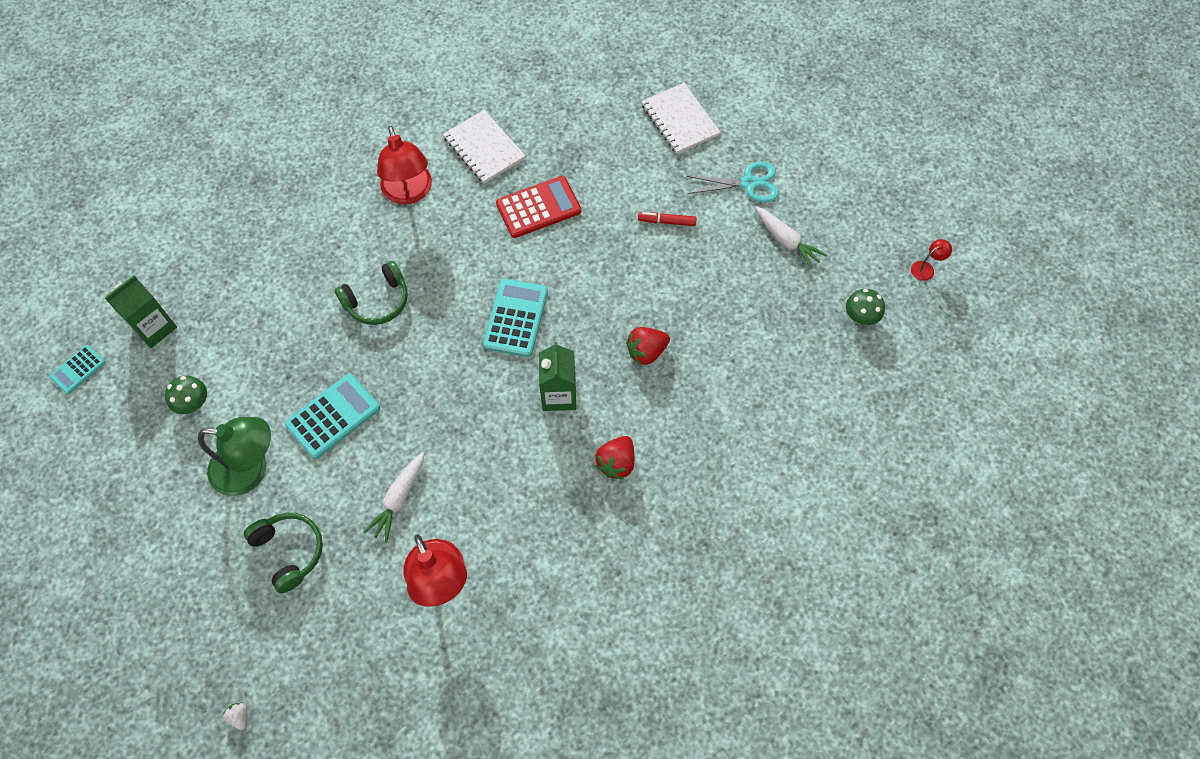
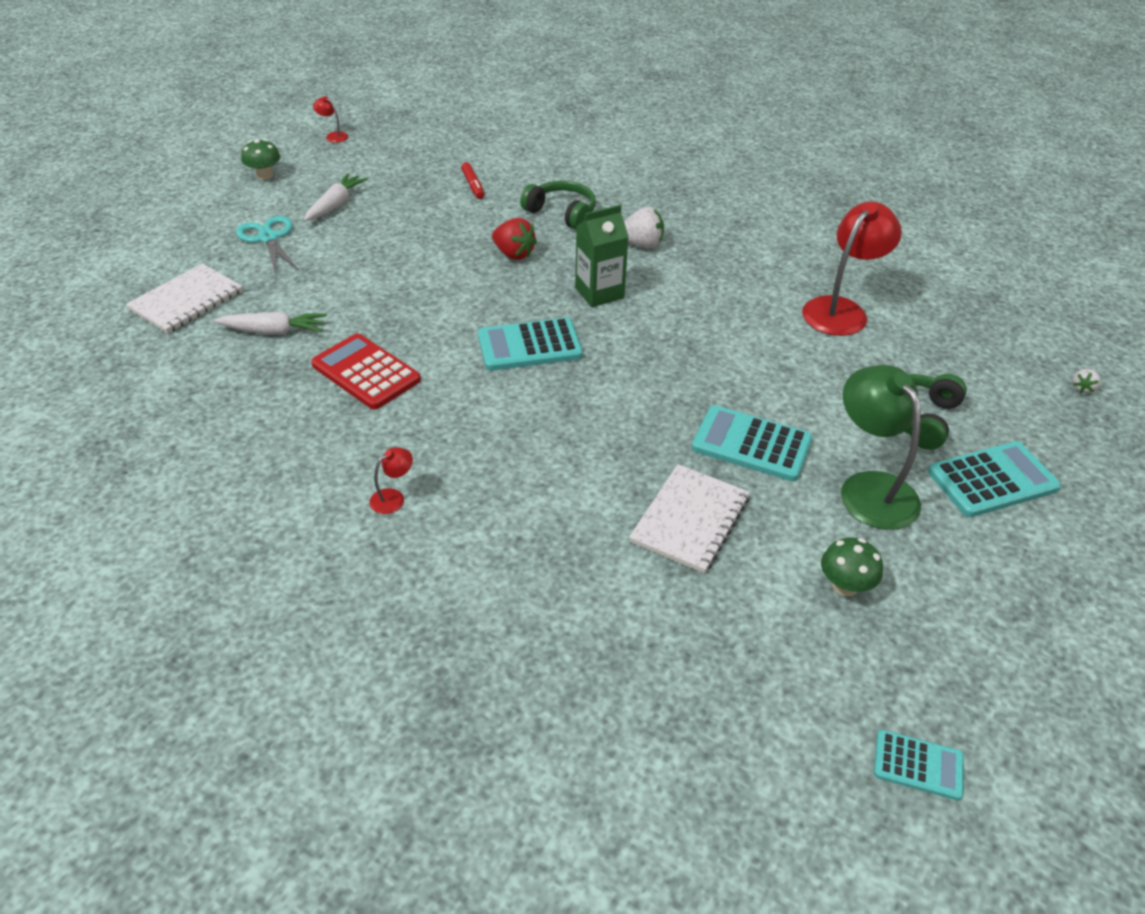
camera: 115 degrees left, 20 degrees down
green carton [105,275,177,348] -> none
green headphones [335,261,408,325] -> green headphones moved to [520,181,596,230]
white carrot [364,452,425,543] -> white carrot moved to [214,312,327,334]
red lamp [377,126,432,205] -> red lamp [369,447,413,514], size x0.43
white notebook [443,110,525,183] -> white notebook moved to [629,464,750,573]
red strawberry [595,436,634,479] -> white strawberry [624,207,664,248]
red marker [638,212,697,226] -> red marker moved to [461,162,484,199]
green mushroom [846,289,885,325] -> green mushroom moved to [241,139,280,180]
none -> turquoise calculator [928,441,1061,517]

